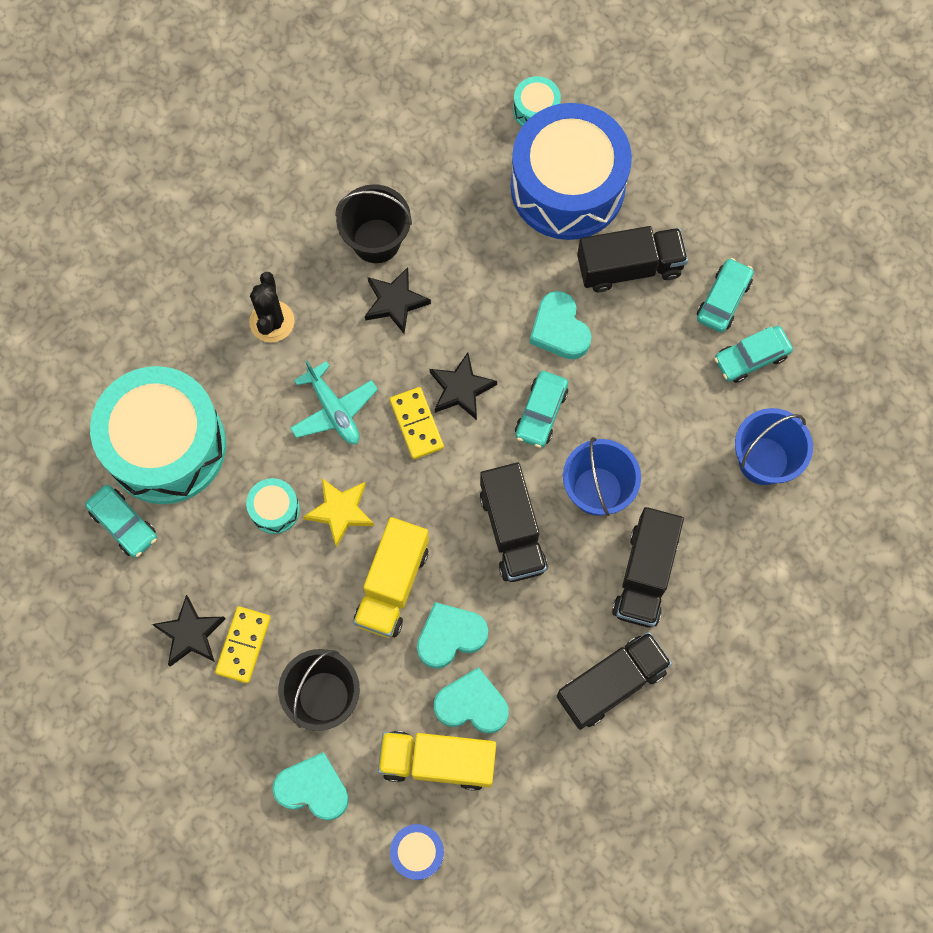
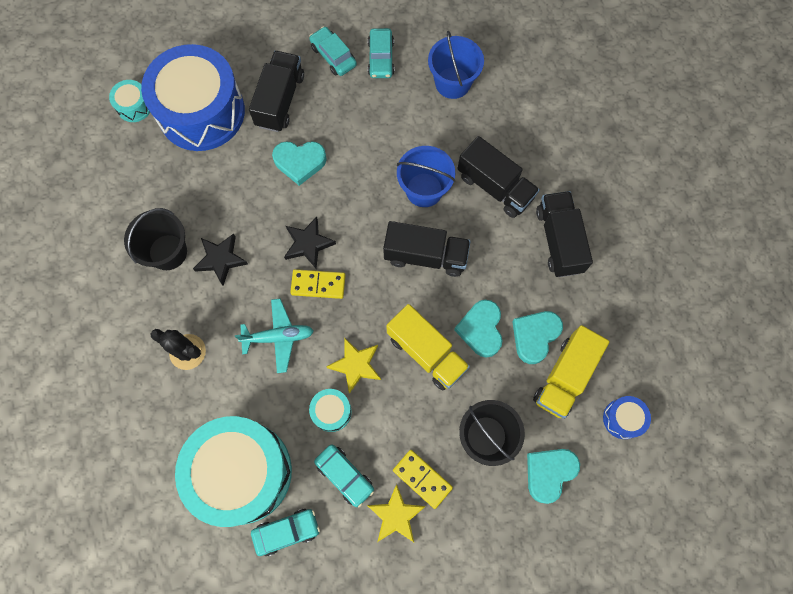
camera: 65 degrees left, 0 degrees up
black star [152,595,226,667] -> yellow star [367,484,426,542]
turquoise car [515,371,568,448] -> turquoise car moved to [314,444,374,508]

